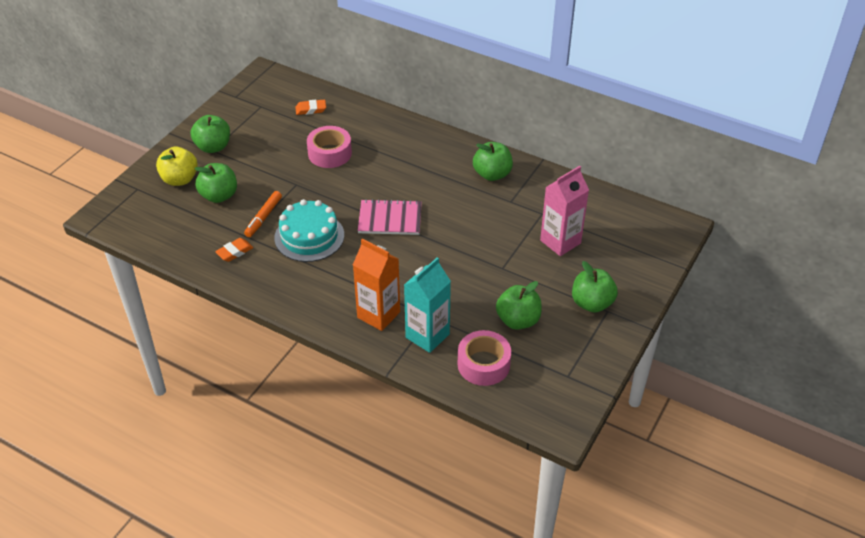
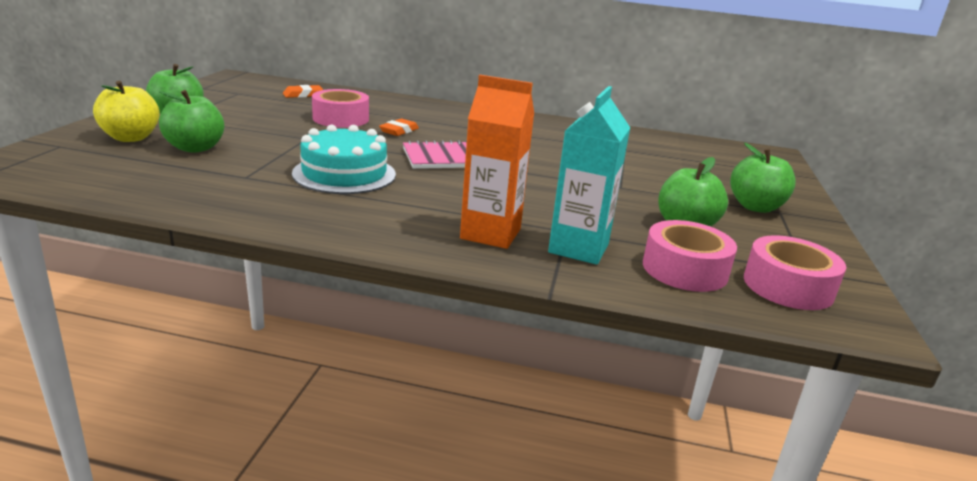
camera: 20 degrees left, 20 degrees down
orange eraser [215,238,253,262] -> orange eraser moved to [379,119,419,136]
orange marker [244,191,282,237] -> none
green apple [473,142,513,181] -> none
pink carton [540,166,589,256] -> none
none -> pink tape [744,235,846,310]

